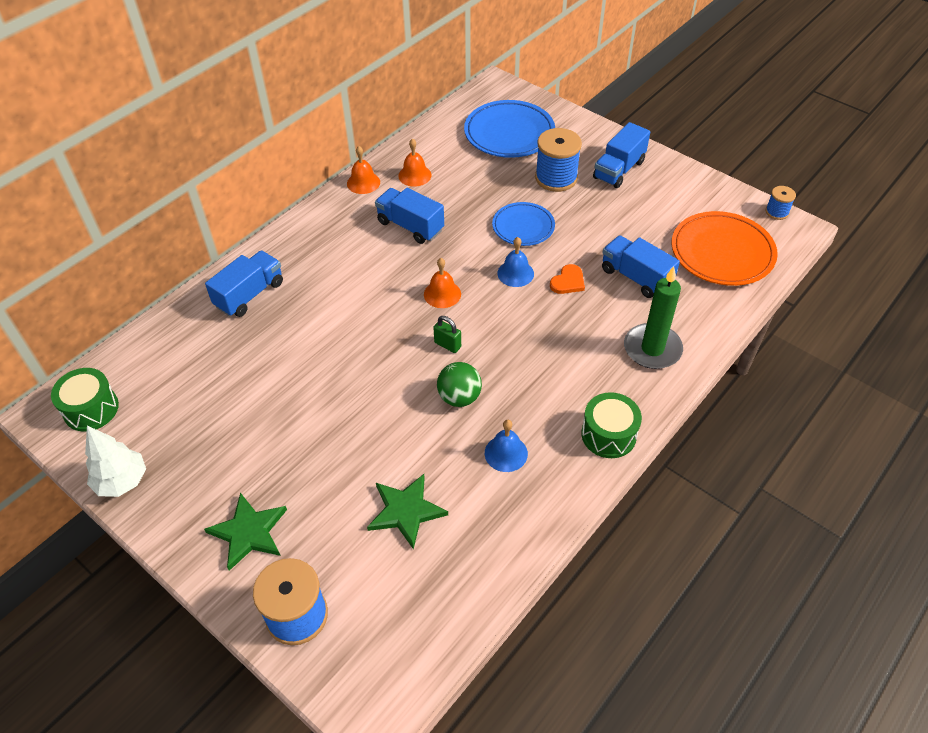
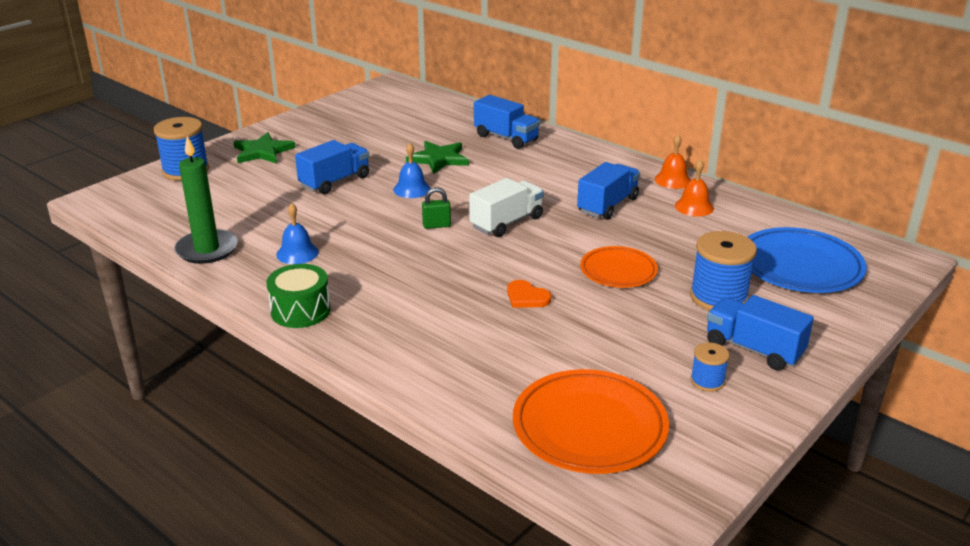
camera: 90 degrees right, 20 degrees down
green drum [51,368,119,432] -> none
white tree [85,426,146,497] -> none
green star [367,474,448,550] -> green star moved to [406,141,469,174]
orange bell [424,258,461,308] -> white truck [469,178,544,237]
green padlock [433,316,461,353] -> green padlock turned 45 degrees clockwise [422,187,451,229]
green ball [437,362,482,407] -> none
blue plate [492,202,555,246] -> orange plate [580,246,658,288]
blue bell [497,237,534,287] -> blue bell moved to [393,143,431,198]
blue truck [602,235,680,298] -> blue truck moved to [295,140,369,194]
green candle [624,266,683,369] -> green candle moved to [174,136,238,264]
blue spool [765,186,796,220] -> blue spool moved to [690,342,730,392]

